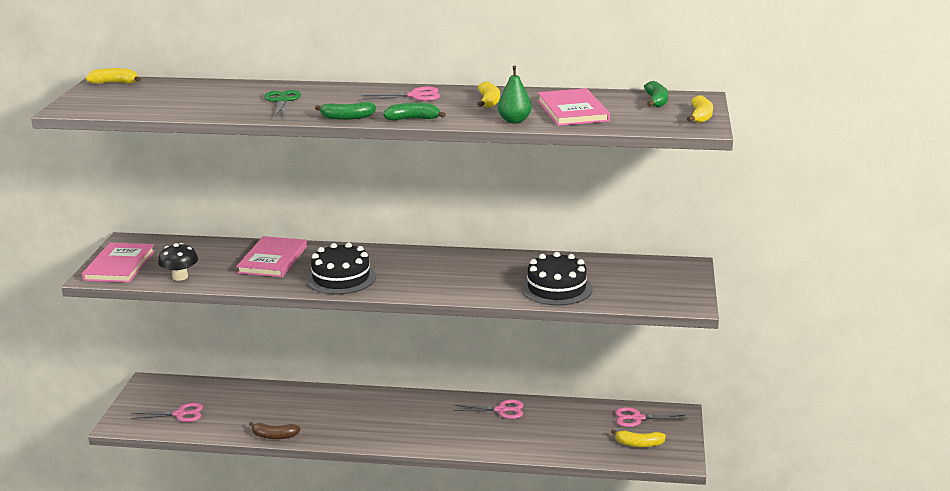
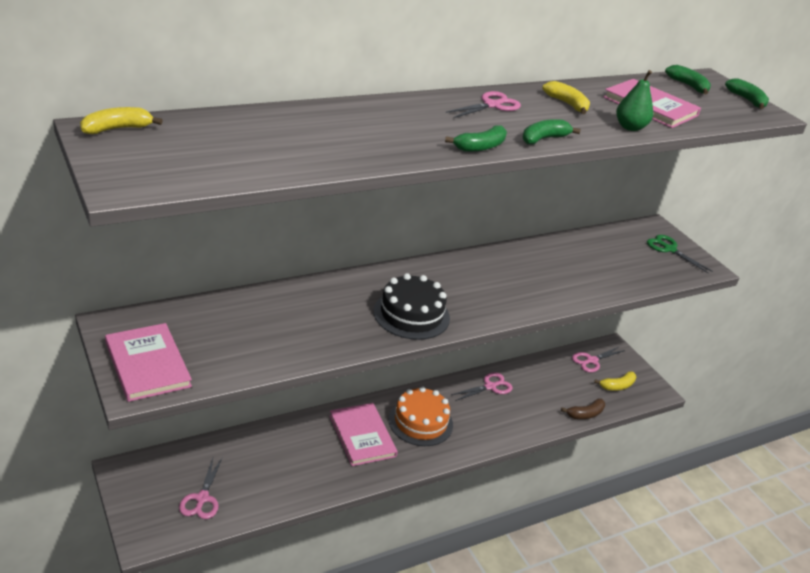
camera: 40 degrees left, 10 degrees up
pink scissors [131,403,203,422] -> pink scissors turned 135 degrees clockwise [179,458,222,519]
black mushroom [158,243,198,281] -> none
pink book [236,236,307,277] -> pink book moved to [329,403,398,466]
brown banana [249,421,301,439] -> brown banana moved to [561,398,605,419]
green scissors [264,90,301,117] -> green scissors moved to [647,235,713,273]
black cake [521,252,593,306] -> none
yellow banana [687,95,713,123] -> green banana [725,78,769,109]
none -> orange cake [389,387,453,446]

